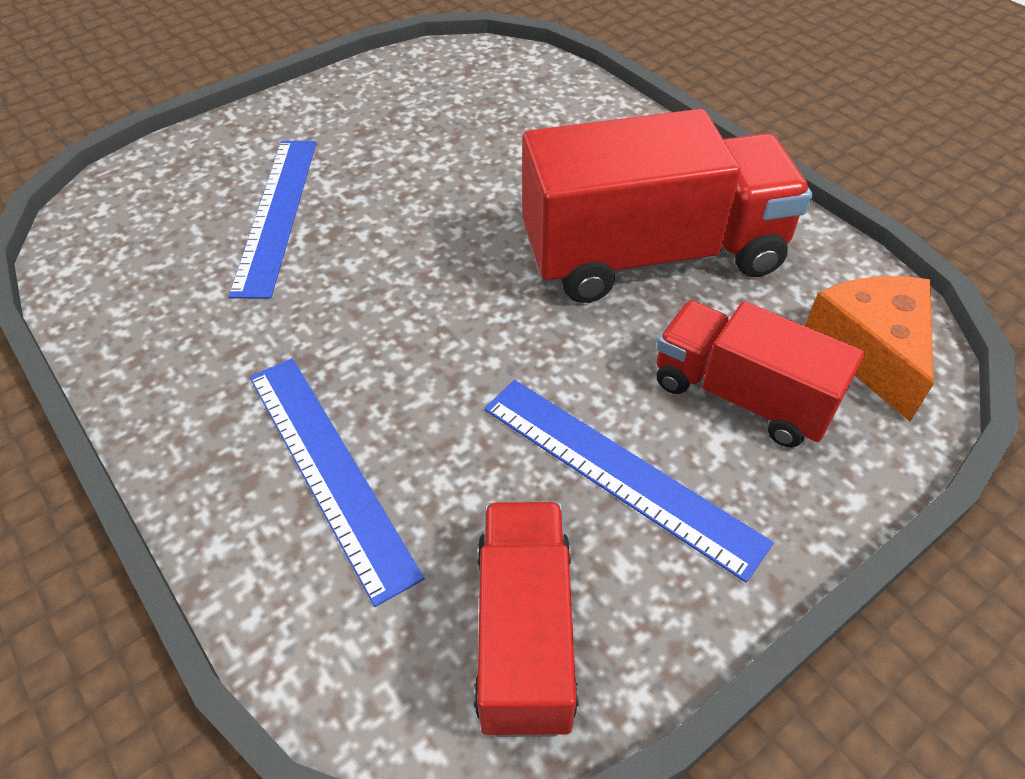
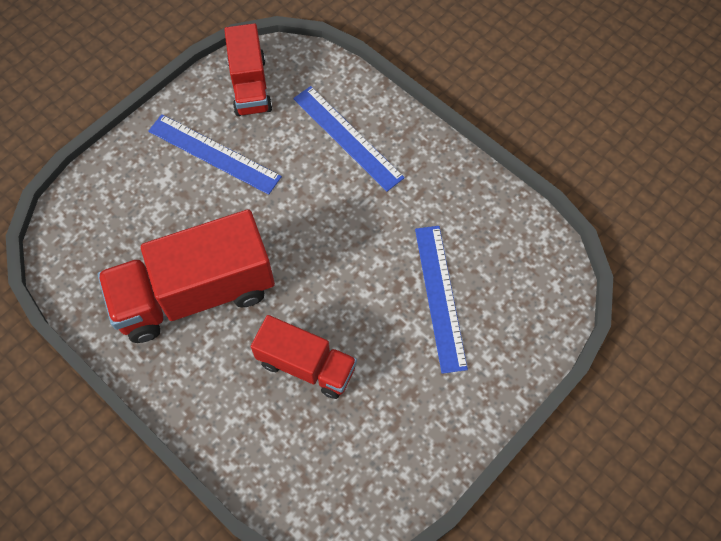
camera: 170 degrees right, 15 degrees up
red truck [656,300,865,448] -> red truck moved to [251,315,357,399]
orange cheese [805,276,934,421] -> none

